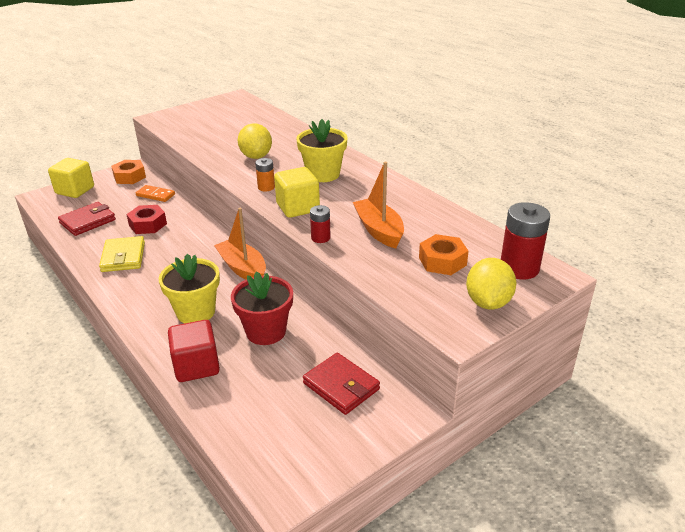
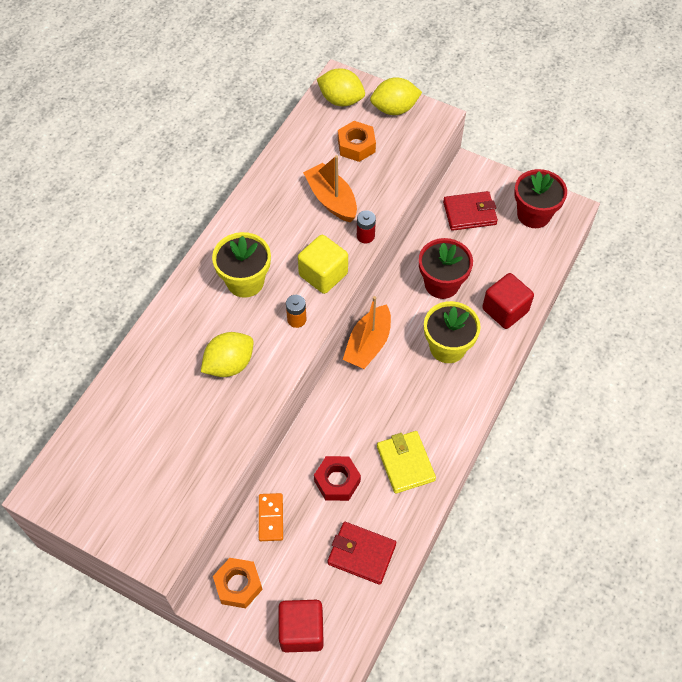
camera: 115 degrees left, 25 degrees up
yellow cube [48,158,94,198] -> red cube [278,600,324,652]
yellow wallet [99,236,145,272] -> yellow wallet turned 75 degrees counterclockwise [377,431,436,494]
red wallet [303,353,380,415] -> red wallet turned 60 degrees clockwise [443,191,498,231]
orange boat [353,162,404,248] -> orange boat turned 105 degrees clockwise [303,155,357,223]
red battery [501,202,550,280] -> yellow lemon [317,68,365,106]
none -> red flower pot [514,169,567,228]

